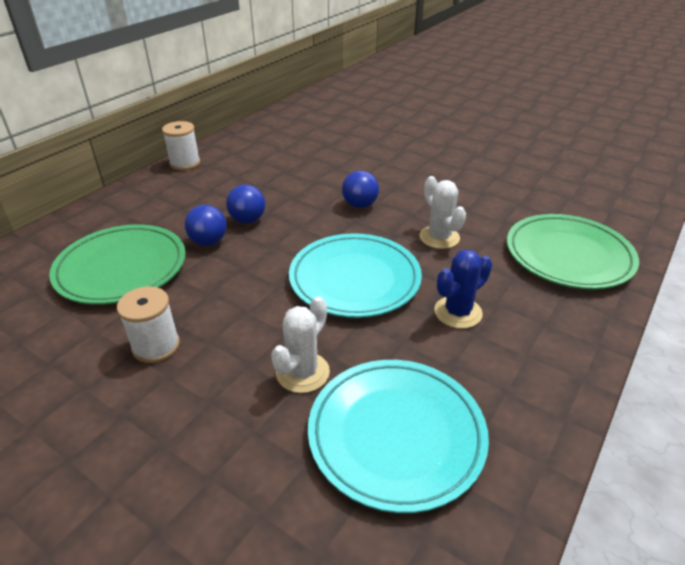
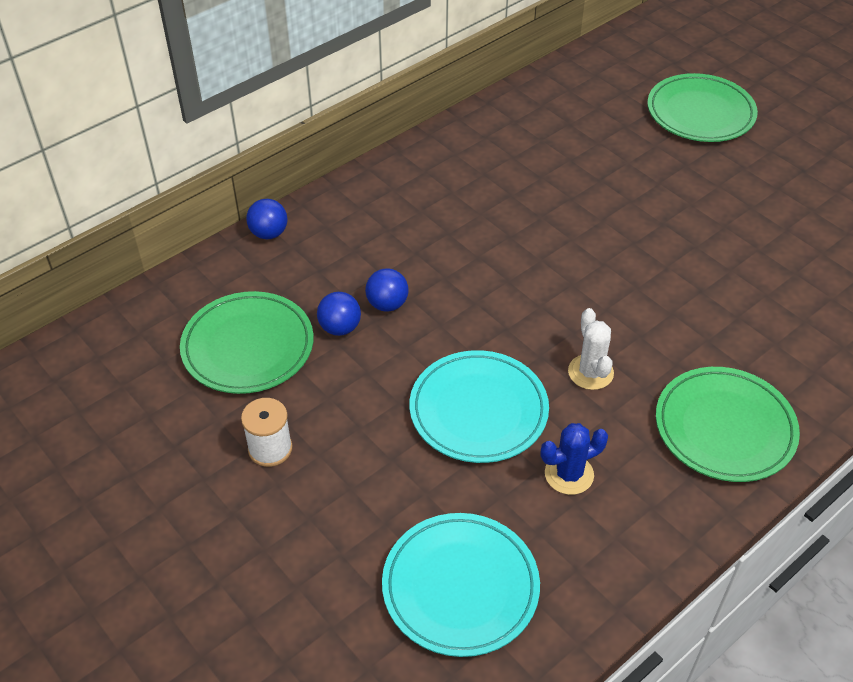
camera: 15 degrees right, 10 degrees up
white spool [162,121,200,170] -> none
white cactus [271,296,330,393] -> none
blue ball [342,170,379,208] -> blue ball moved to [246,199,287,239]
none -> green plate [647,73,758,142]

